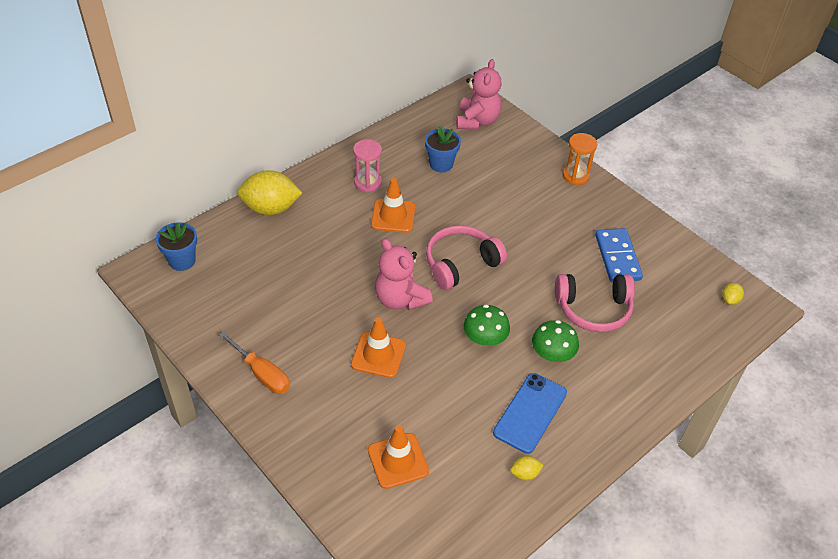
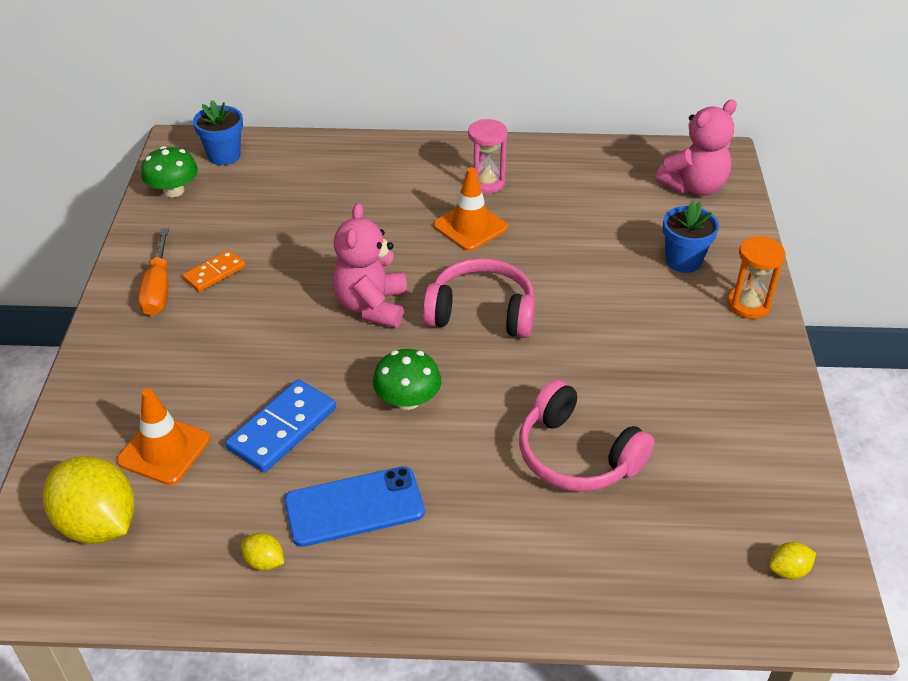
camera: 45 degrees right, 5 degrees down
yellow lemon [237,170,302,215] -> yellow lemon moved to [43,456,135,544]
orange traffic cone [351,318,406,378] -> none
blue flower pot [425,126,461,172] -> blue flower pot moved to [663,202,719,273]
green mushroom [532,320,579,362] -> green mushroom moved to [141,146,198,197]
blue domino [595,228,643,282] -> blue domino moved to [225,379,336,472]
none -> orange domino [183,250,246,292]

